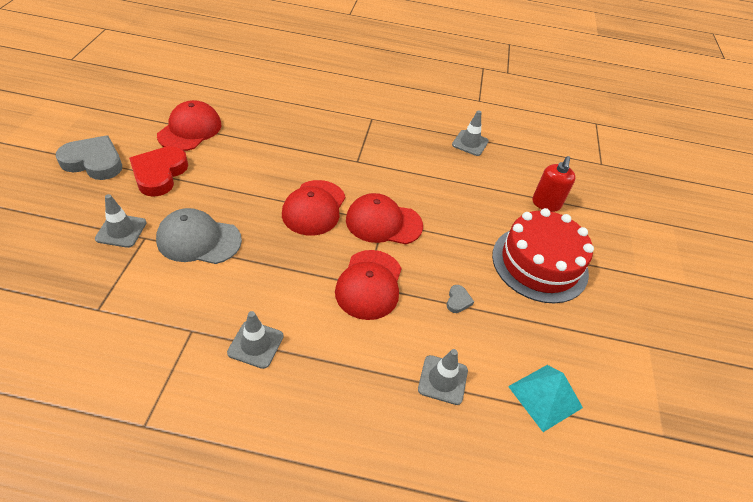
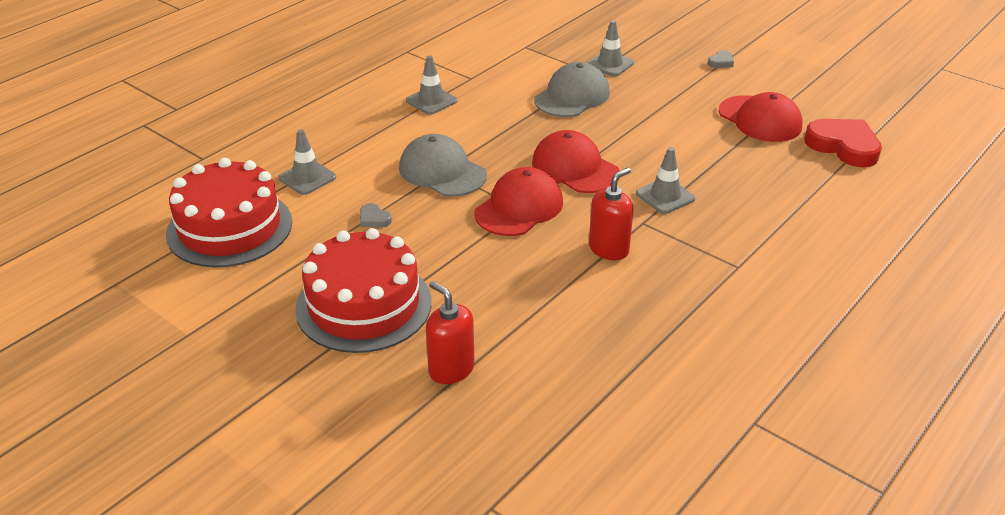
camera: 125 degrees right, 10 degrees down
grey heart [56,135,122,180] -> grey heart [708,50,734,68], size x0.44
red heart [129,146,188,197] -> red heart moved to [804,119,882,167]
red cap [335,250,402,320] -> grey cap [399,134,487,197]
grey traffic cone [452,110,489,156] -> grey traffic cone moved to [636,147,695,214]
turquoise pyramid [508,365,583,432] -> red cake [166,158,292,267]
none -> red soap dispenser [589,167,633,260]

